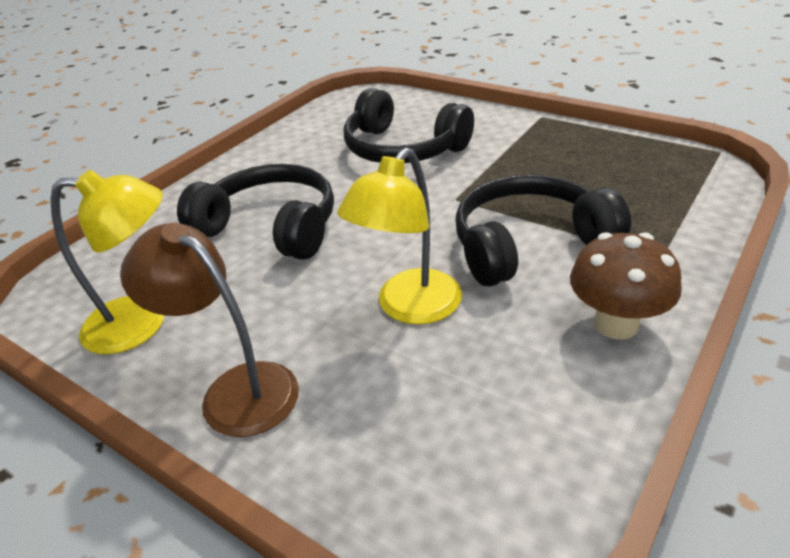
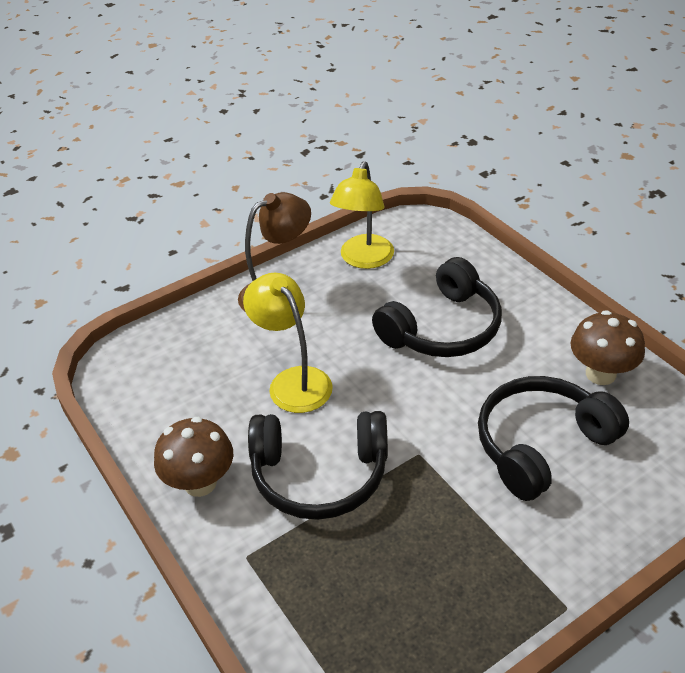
camera: 110 degrees right, 5 degrees up
black headphones [455,174,631,286] -> black headphones turned 90 degrees clockwise [248,411,388,520]
none -> brown mushroom [571,310,645,385]

